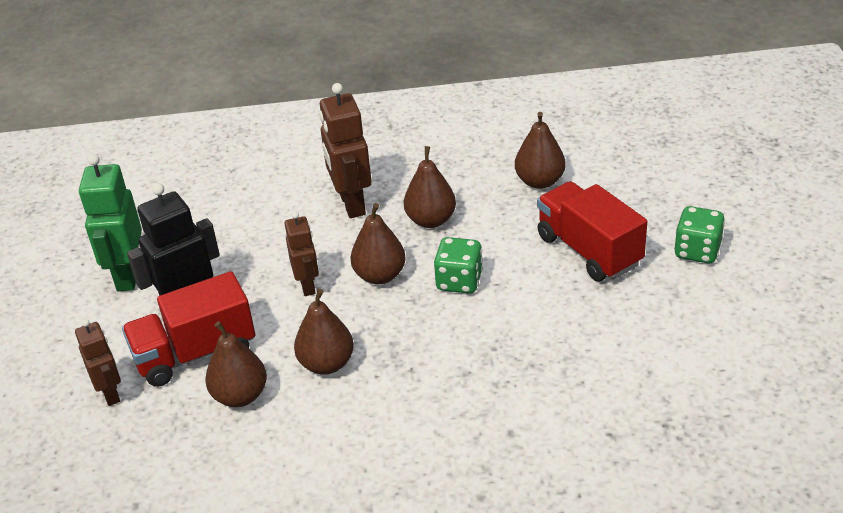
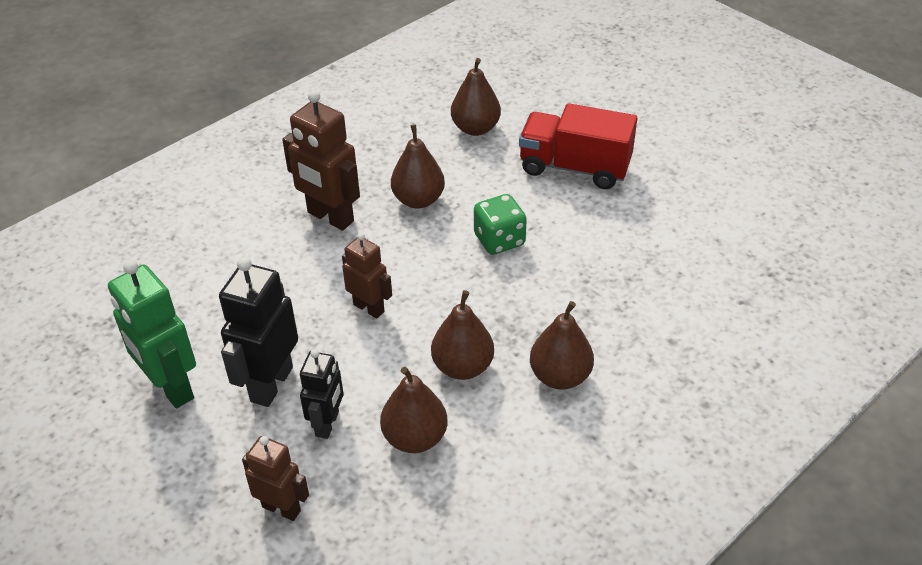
camera: 40 degrees left, 5 degrees up
red truck [122,271,255,387] -> black robot [300,349,344,439]
brown pear [350,203,406,284] -> brown pear moved to [530,301,594,389]
green dice [674,206,725,263] -> none

